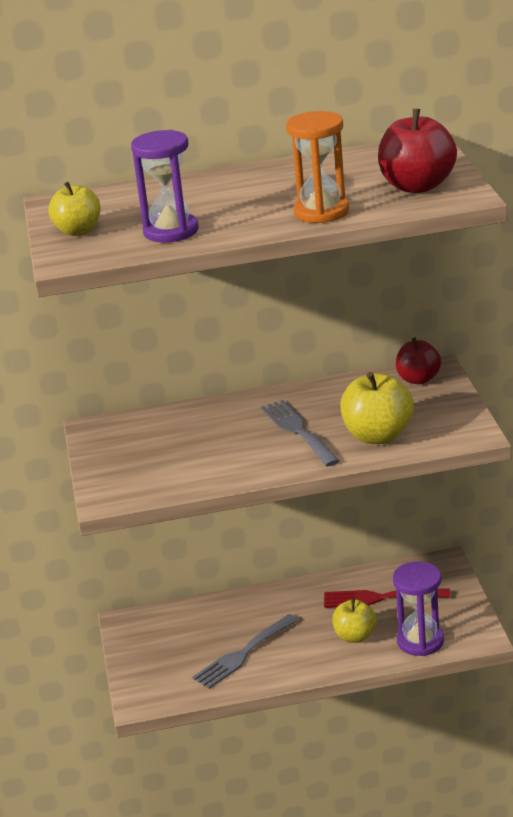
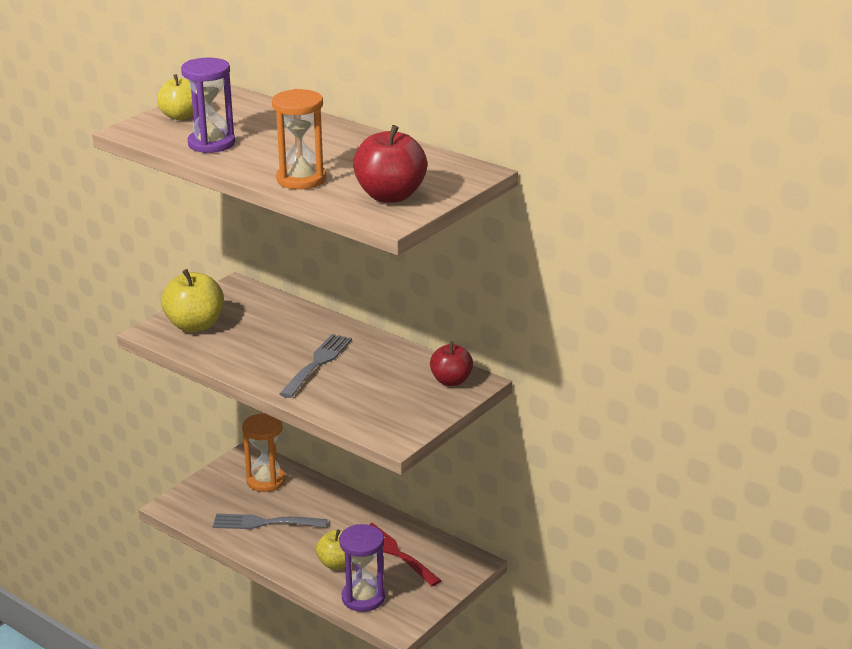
camera: 45 degrees right, 0 degrees up
yellow apple [340,372,414,444] -> yellow apple moved to [161,269,224,332]
none -> orange hourglass [242,413,286,492]

